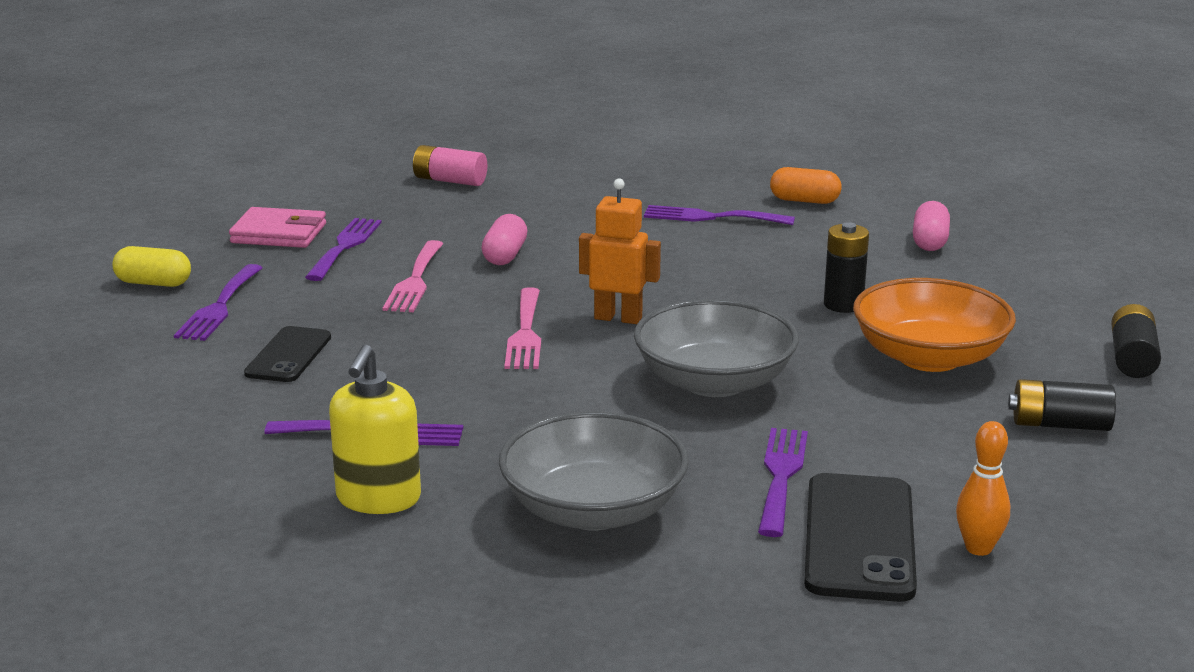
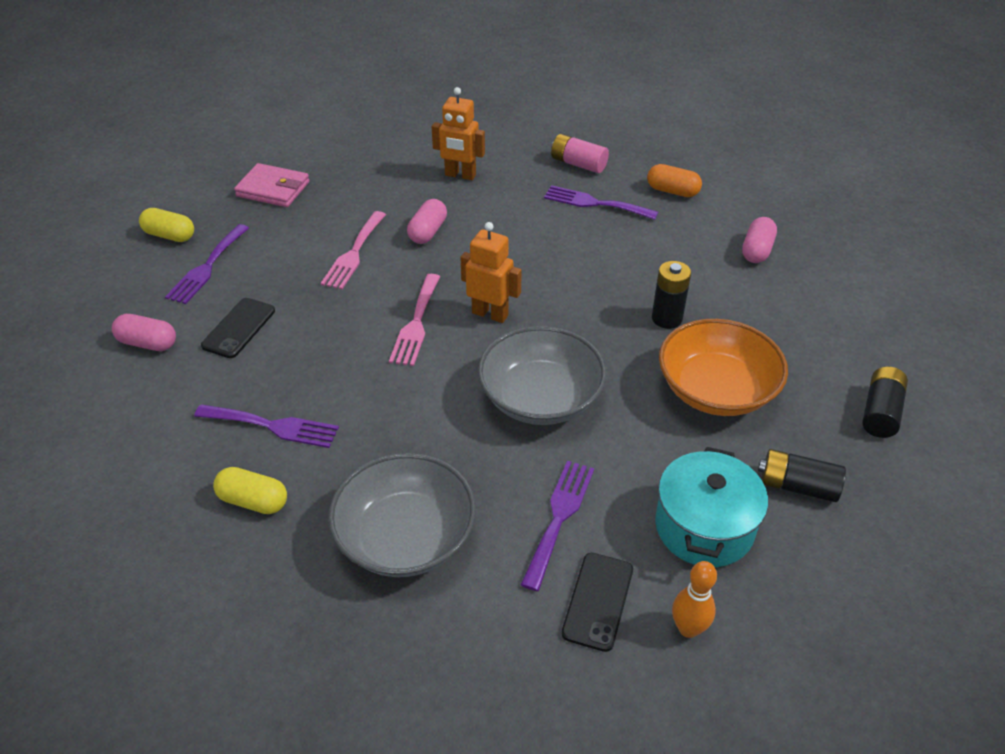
camera: 10 degrees right, 20 degrees up
purple fork [305,218,382,281] -> none
yellow soap dispenser [329,345,421,514] -> yellow capsule [213,467,287,514]
pink battery [413,145,487,186] -> pink battery moved to [551,134,609,173]
black phone [804,473,917,602] -> black phone [562,553,633,652], size x0.63
none -> pink capsule [112,314,176,351]
none -> orange robot [432,87,485,180]
none -> turquoise pot [655,447,768,567]

